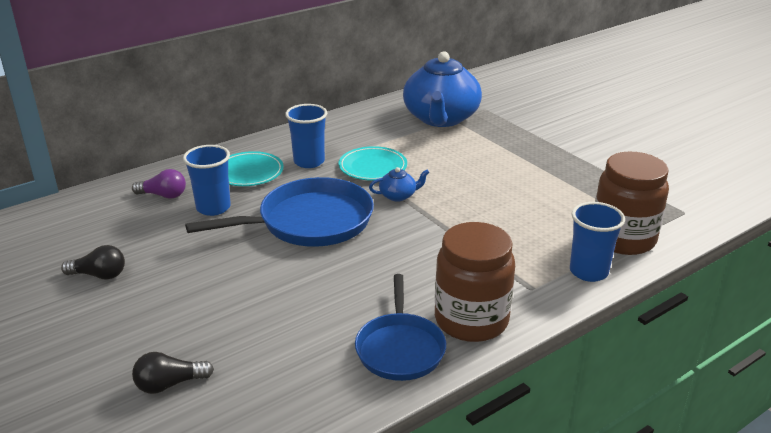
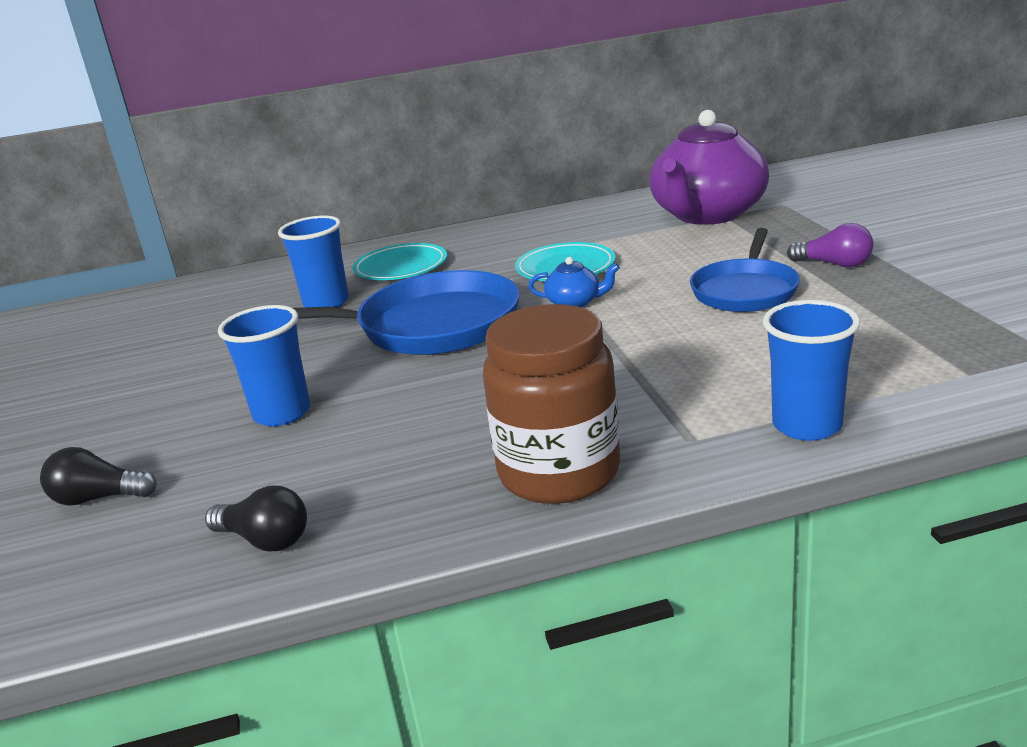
camera: 25 degrees right, 5 degrees down
black light bulb [61,245,125,280] -> black light bulb moved to [205,486,307,552]
purple light bulb [132,169,186,199] -> purple light bulb moved to [787,223,873,268]
blue cup [285,104,327,168] -> blue cup moved to [218,305,310,426]
blue pan [355,274,446,381] -> blue pan moved to [690,228,800,312]
blue teapot [403,51,482,127] -> purple teapot [649,110,769,225]
brown jar [595,152,669,255] -> none

